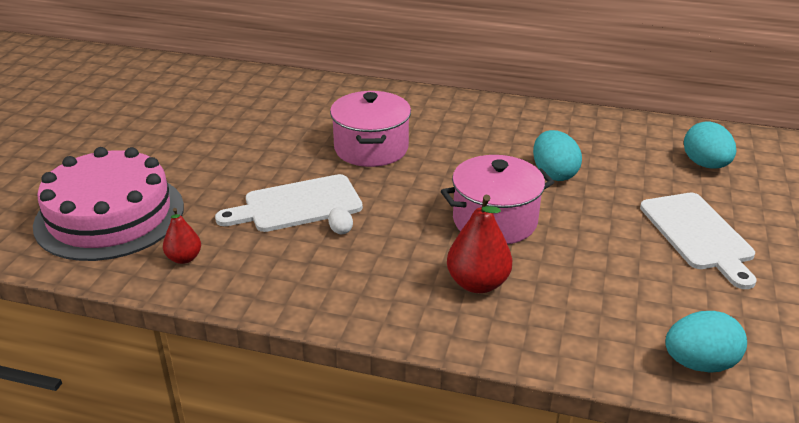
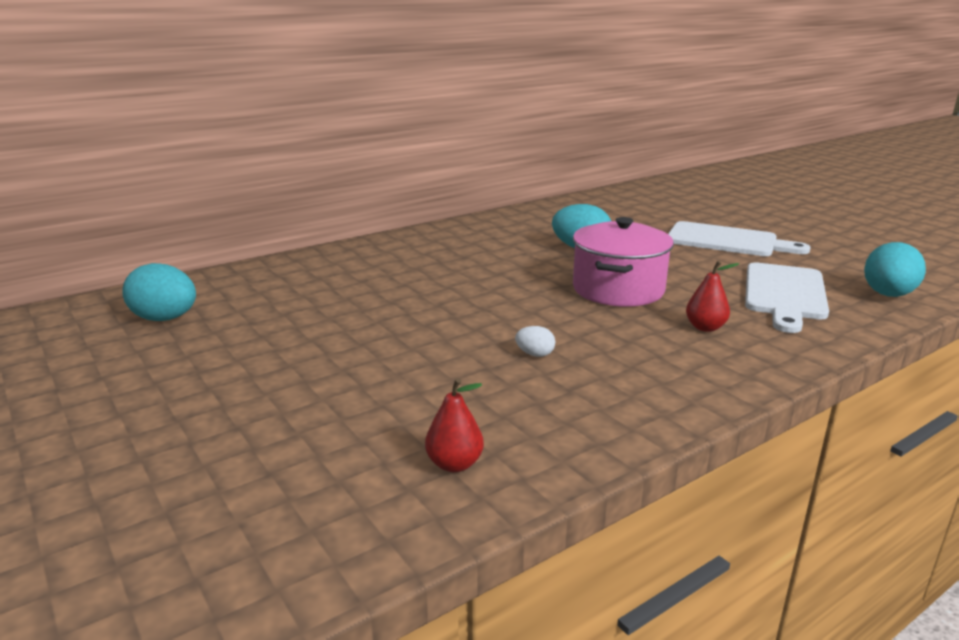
camera: 50 degrees left, 10 degrees down
pink cake [33,147,184,261] -> none
white cutting board [215,174,363,232] -> white cutting board moved to [745,262,829,333]
pink pot [330,91,411,167] -> none
red pear [447,195,512,293] -> red pear [686,261,739,332], size x0.60
turquoise egg [684,122,736,169] -> turquoise egg moved to [122,263,196,321]

